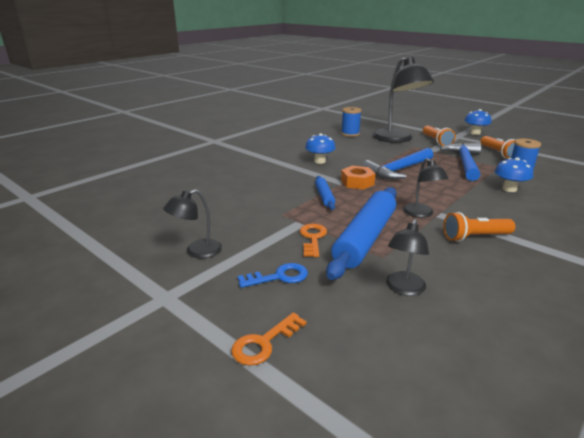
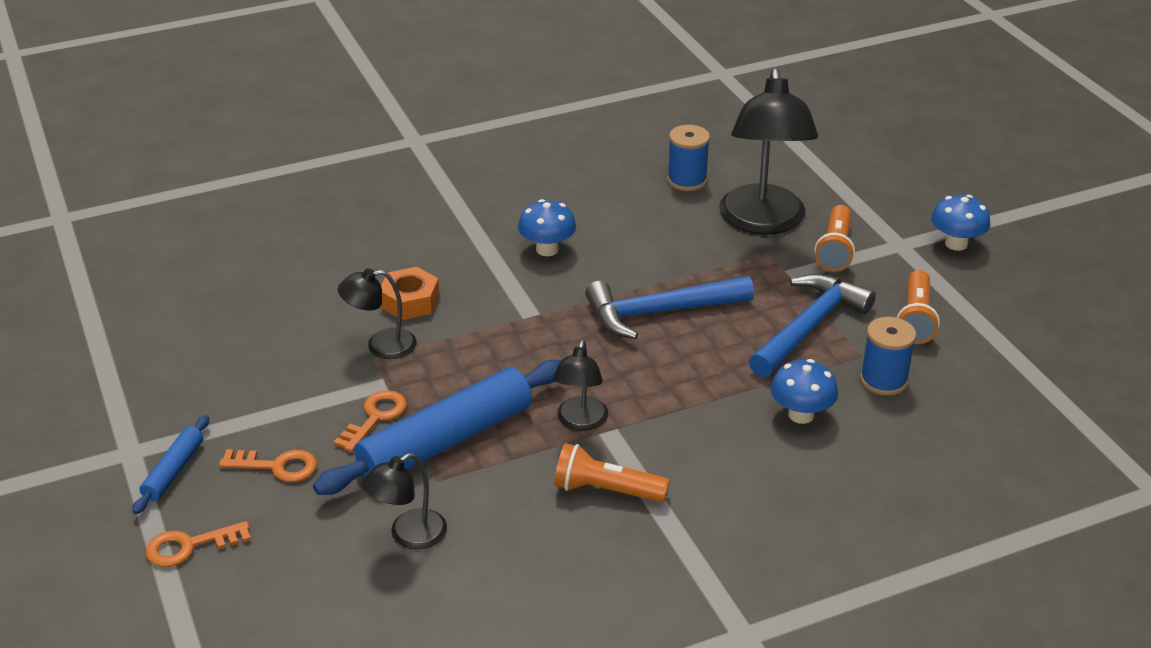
camera: 25 degrees right, 10 degrees up
black lamp [163,189,222,258] -> black lamp moved to [338,268,417,359]
blue key [238,263,308,288] -> orange key [219,449,317,482]
blue rolling pin [315,176,335,210] -> blue rolling pin moved to [132,415,209,514]
orange nut [341,166,376,190] -> orange nut moved to [381,267,439,320]

